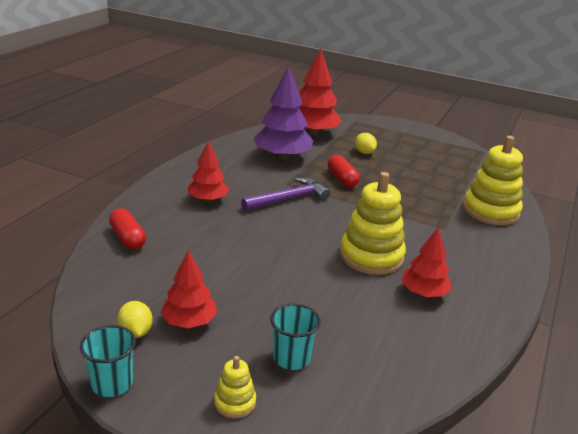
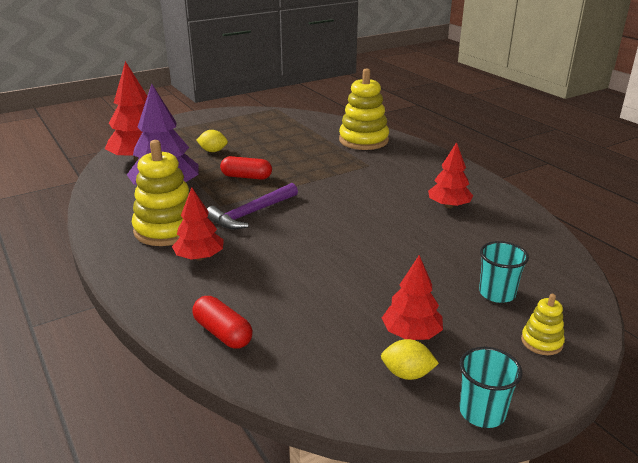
camera: 55 degrees left, 0 degrees up
red capsule [109,209,146,250] -> red capsule turned 45 degrees clockwise [192,296,253,349]
purple hammer [241,178,330,211] -> purple hammer turned 135 degrees counterclockwise [207,183,298,229]
yellow stacking toy [340,172,406,275] -> yellow stacking toy moved to [132,140,189,246]

